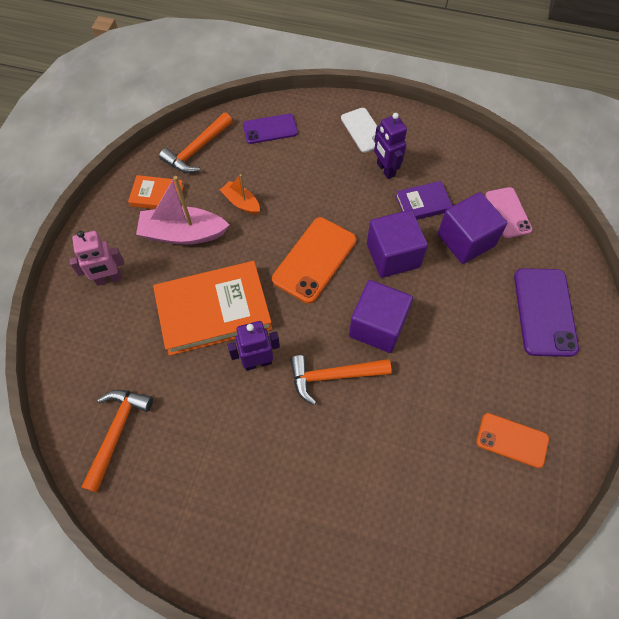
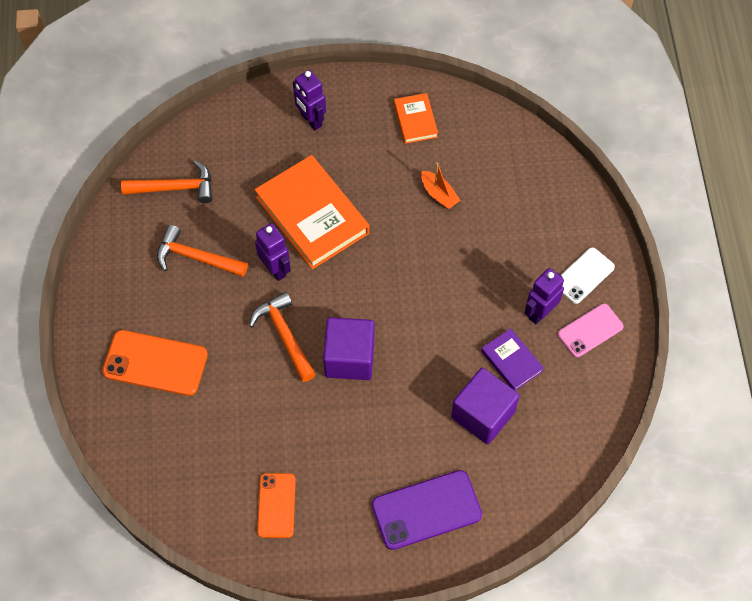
camera: 70 degrees right, 0 degrees up
pink robot [69,231,124,286] -> purple robot [293,70,326,130]
pink boat [136,176,229,245] -> none
orange hammer [159,113,233,173] -> orange hammer moved to [157,225,248,277]
orange boat [220,174,260,214] -> orange boat turned 120 degrees clockwise [421,163,461,209]
purple phone [243,114,298,144] -> none
orange phone [272,217,356,304] -> orange phone moved to [102,330,208,396]
purple cube [367,210,428,278] -> none
pink phone [485,187,533,238] -> pink phone moved to [558,304,624,357]

